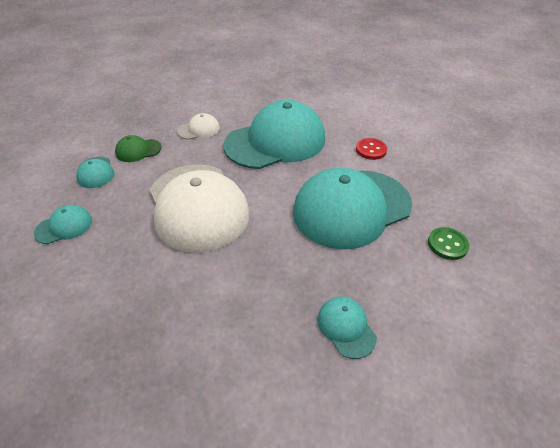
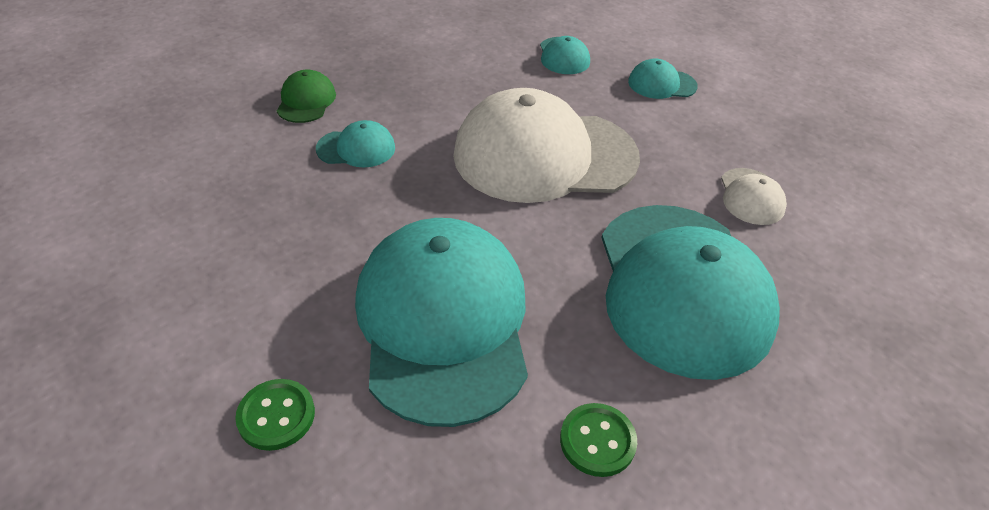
camera: 110 degrees right, 0 degrees up
green cap [115,135,162,162] -> green cap moved to [277,70,336,123]
turquoise cap [317,297,377,359] -> turquoise cap moved to [316,120,395,167]
red button [356,138,387,160] -> green button [560,403,637,477]

